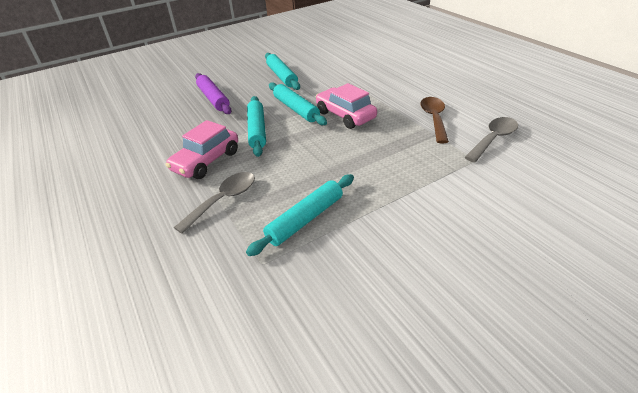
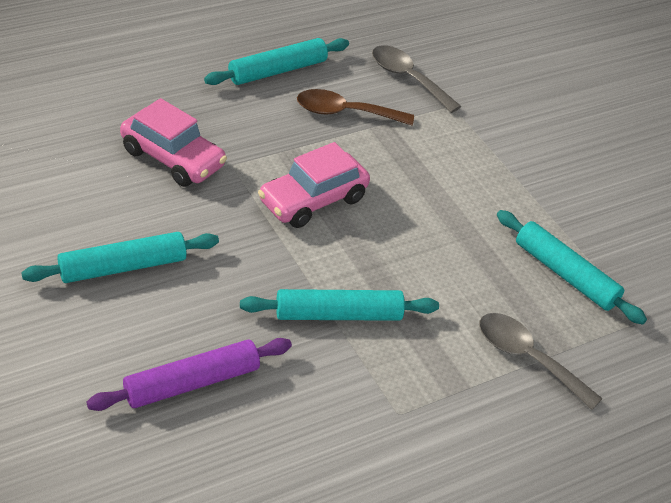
camera: 95 degrees left, 5 degrees up
pink car [165,120,238,179] -> pink car moved to [120,98,227,187]
turquoise rolling pin [269,82,327,125] -> turquoise rolling pin moved to [204,38,349,85]

